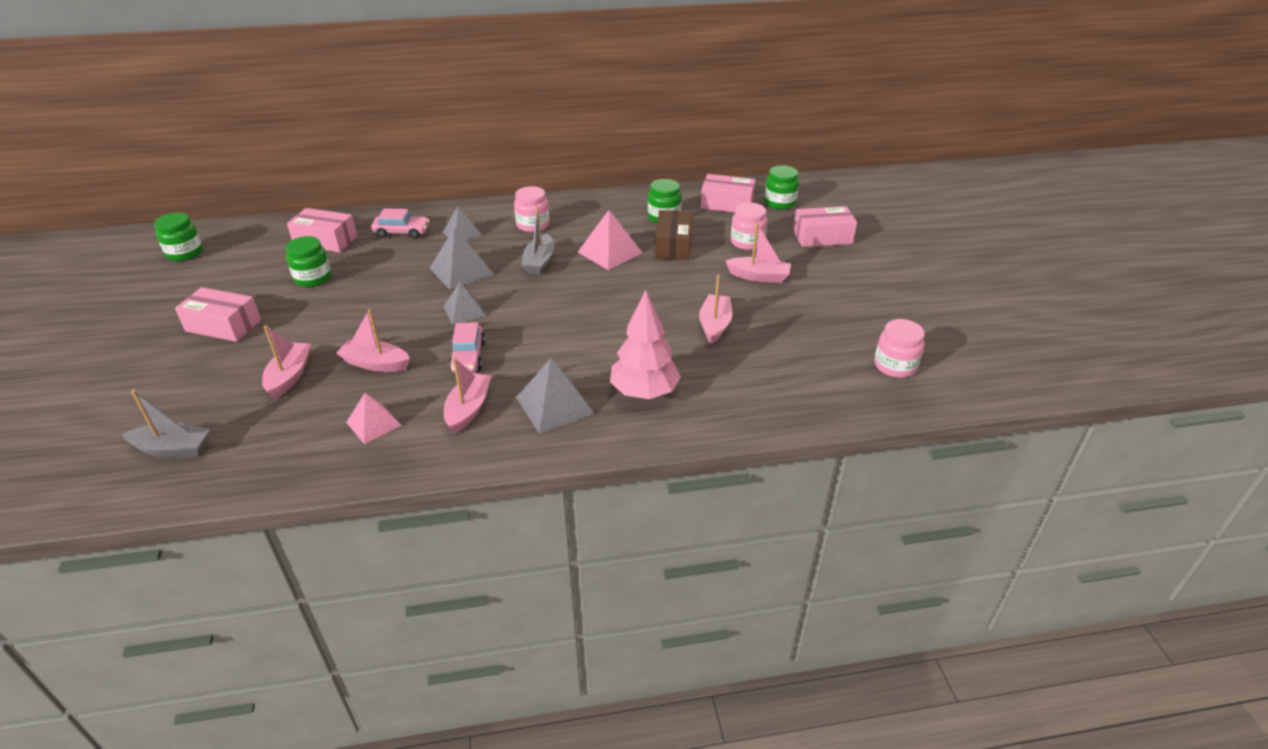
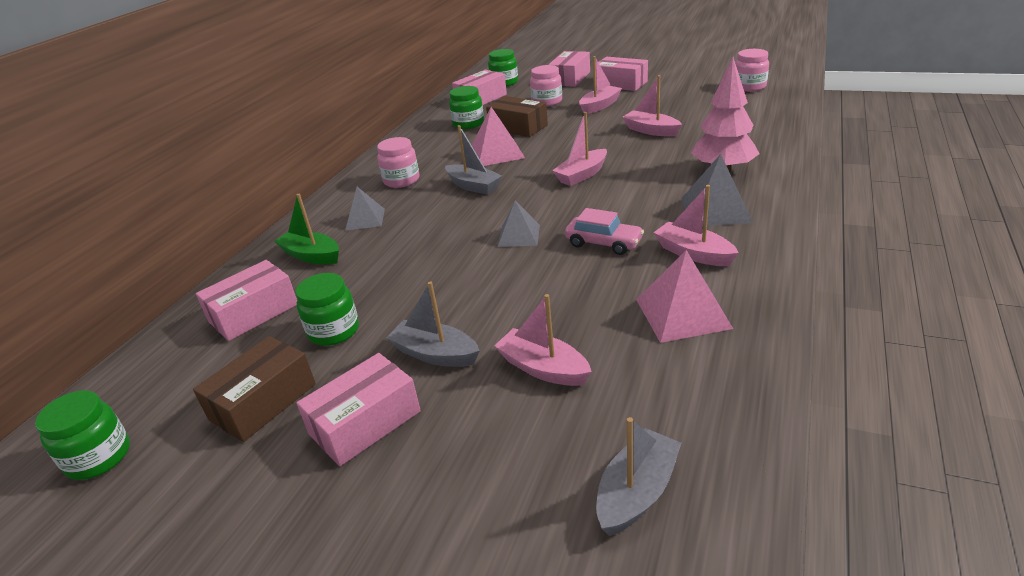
camera: 55 degrees left, 5 degrees down
pink boat [336,309,410,372] -> pink boat moved to [552,112,607,186]
pink pyramid [346,393,402,444] -> pink pyramid [636,250,733,343], size x1.51
pink car [371,208,429,239] -> green boat [274,194,339,264]
grey pyramid [429,228,494,290] -> none
none -> brown box [193,336,316,442]
none -> grey boat [386,281,480,367]
none -> pink box [593,57,648,91]

